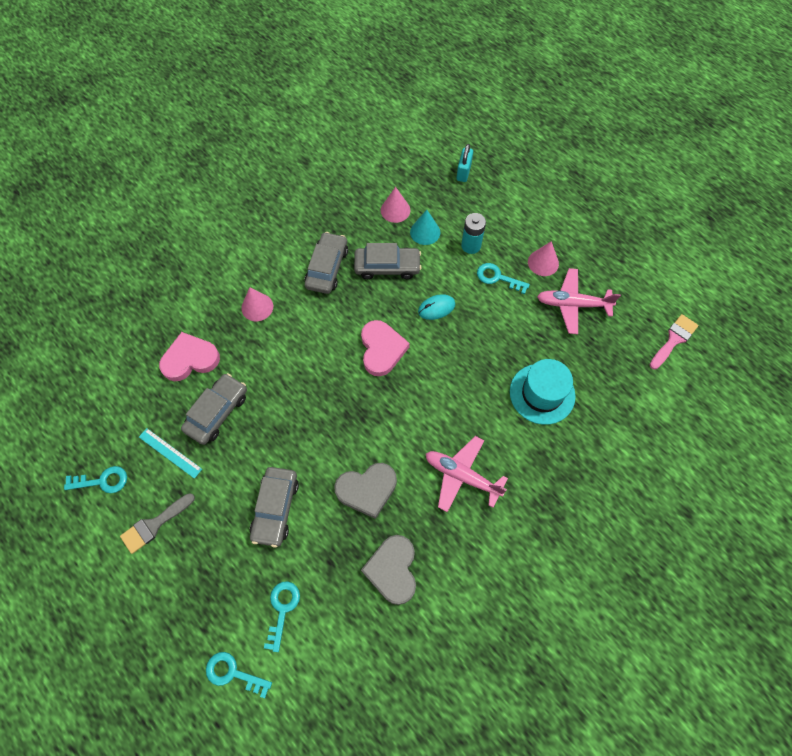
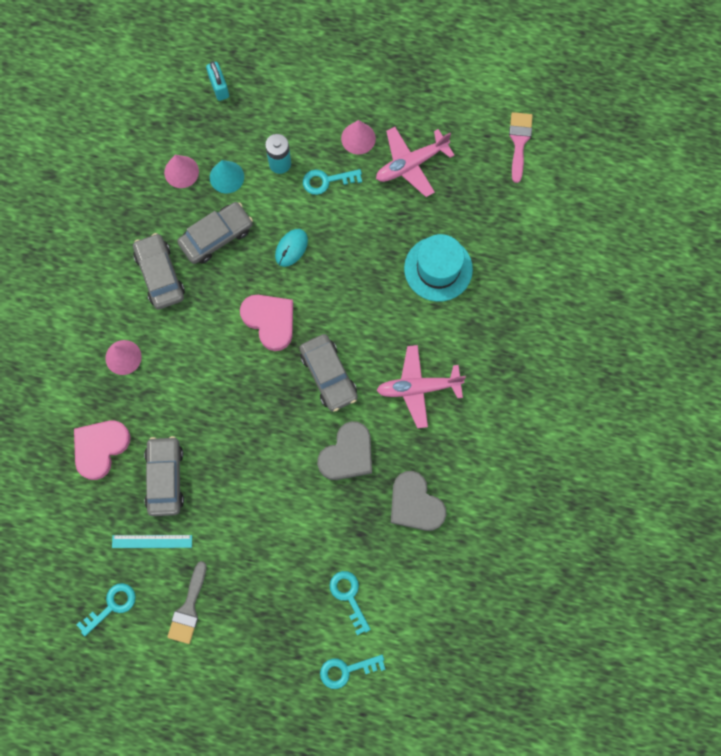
camera: 35 degrees left, 10 degrees up
grey car [250,467,299,547] -> grey car moved to [299,334,358,412]

